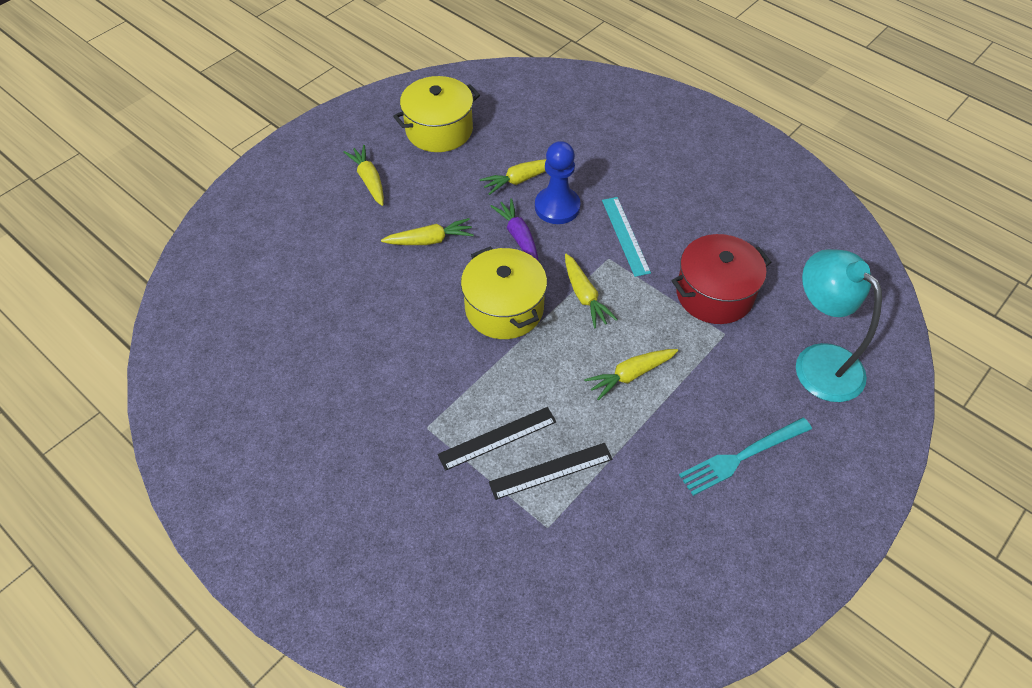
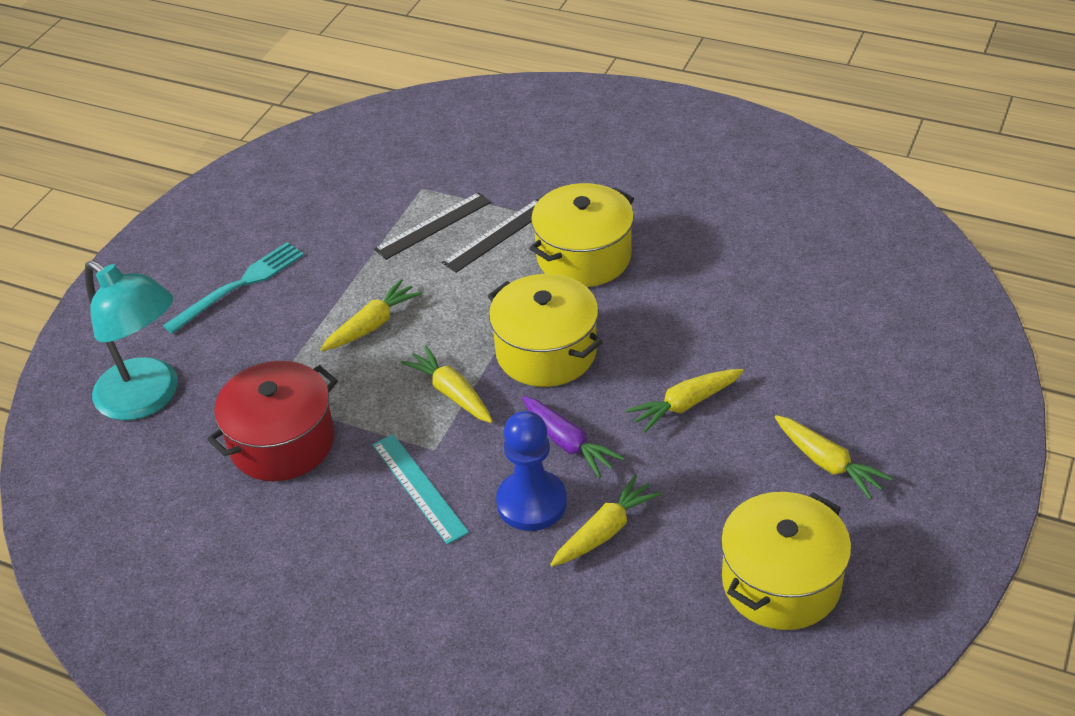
camera: 165 degrees right, 10 degrees down
none -> yellow pot [529,183,634,287]

